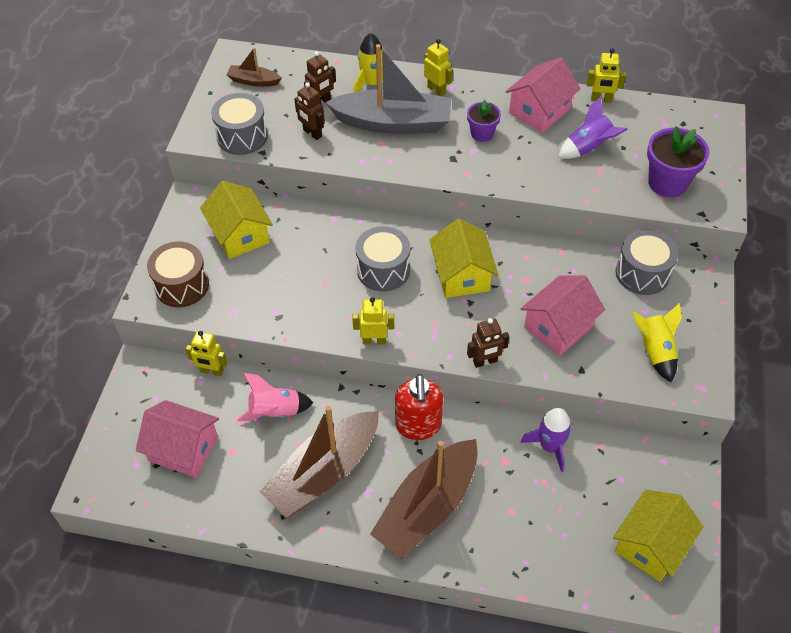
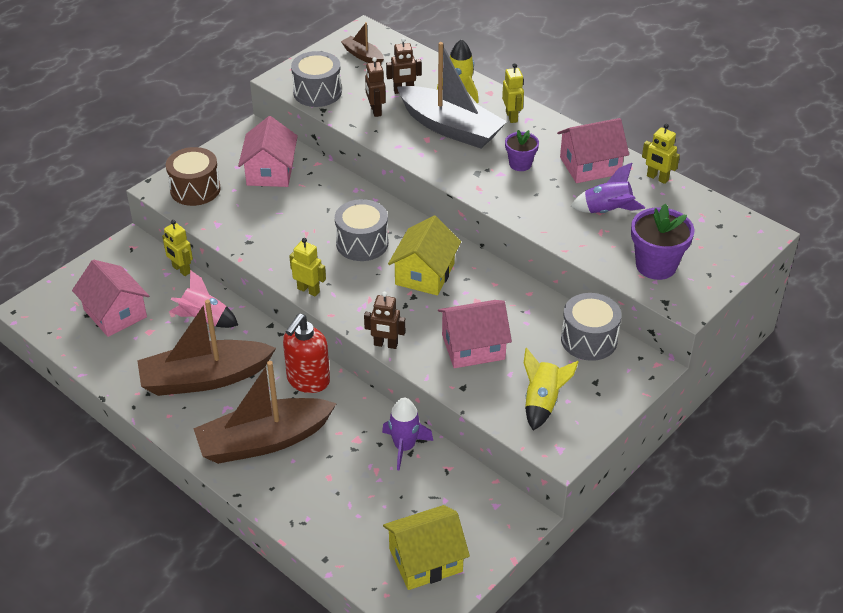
camera: 30 degrees right, 10 degrees down
yellow house [200,181,273,259] -> pink house [238,116,298,187]

